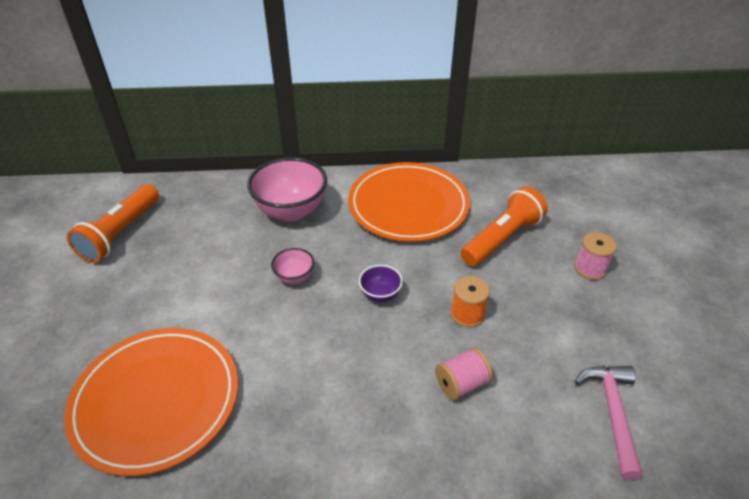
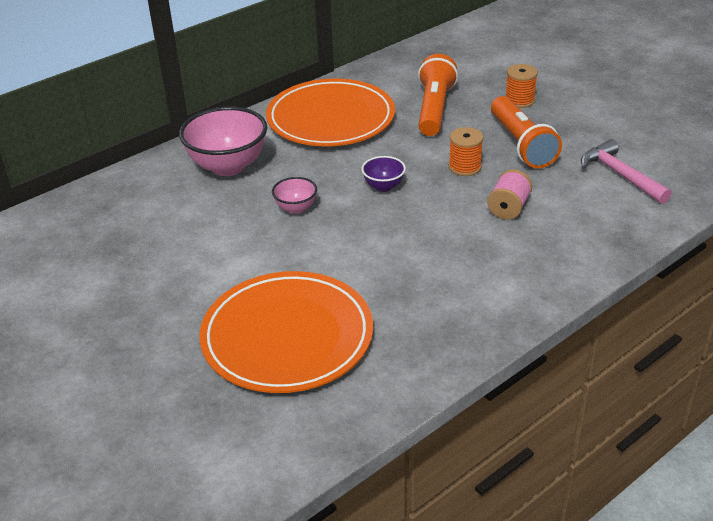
camera: 35 degrees left, 5 degrees down
orange flashlight [67,184,159,263] -> orange flashlight moved to [491,96,562,169]
pink spool [574,232,617,280] -> orange spool [506,64,538,108]

